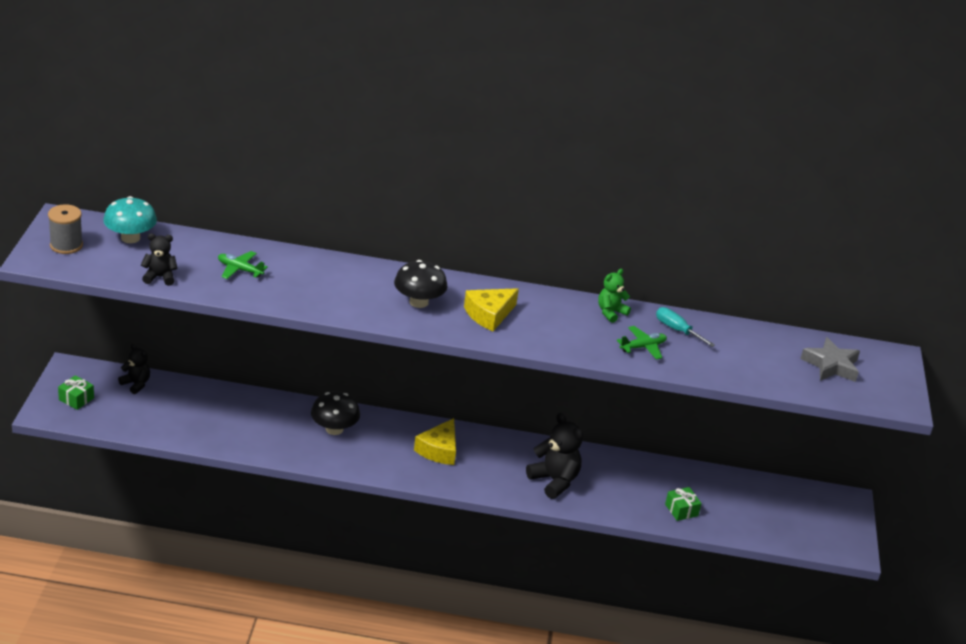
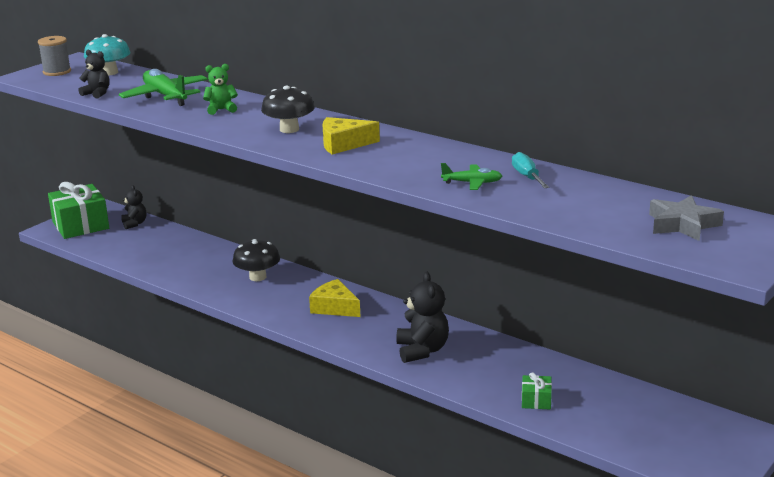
camera: 35 degrees right, 10 degrees down
green gift [58,375,94,410] -> green gift [48,182,109,239], size x2.16
green plane [218,251,268,279] -> green plane [119,69,208,106], size x1.83
yellow cheese [414,418,456,465] -> yellow cheese turned 75 degrees clockwise [309,279,361,317]
green teddy bear [598,269,631,323] -> green teddy bear moved to [203,64,238,115]

